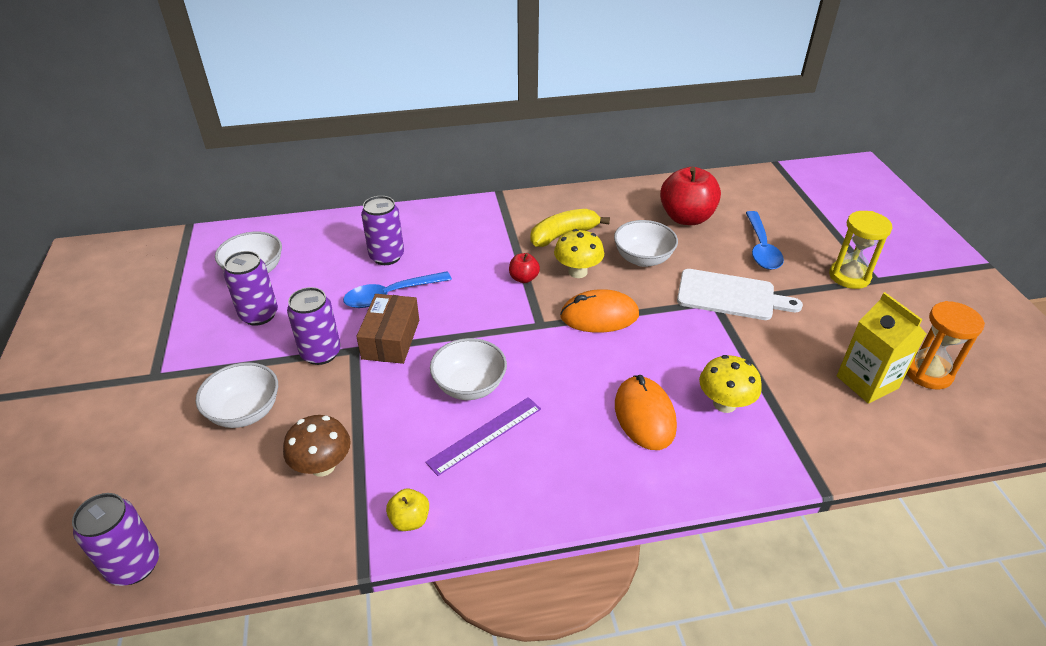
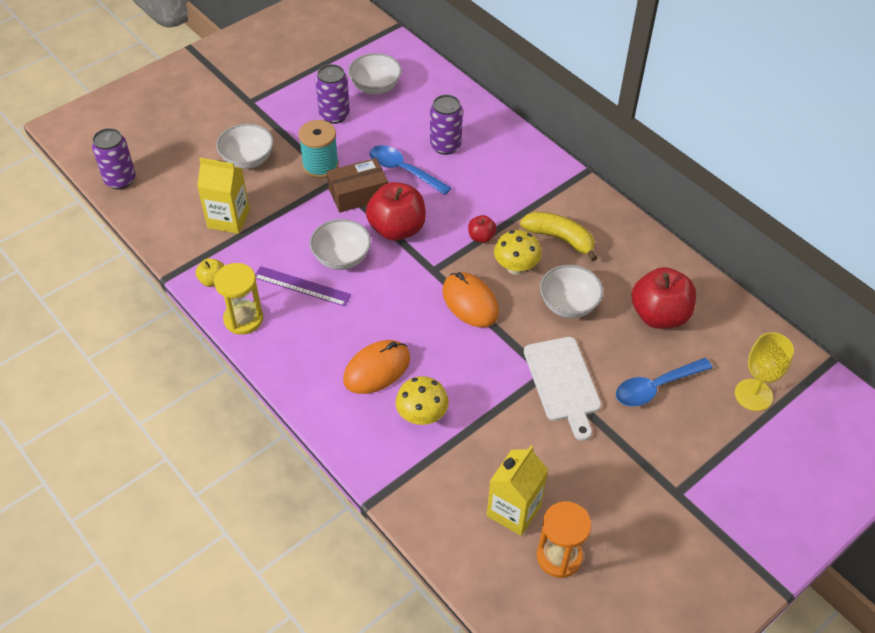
camera: 60 degrees right, 10 degrees up
brown mushroom [283,415,351,477] -> yellow carton [197,158,250,234]
purple can [287,287,341,365] -> turquoise spool [298,120,339,178]
yellow hourglass [829,211,892,289] -> yellow hourglass moved to [214,263,263,335]
none -> red apple [366,182,426,241]
none -> yellow goblet [735,332,794,411]

